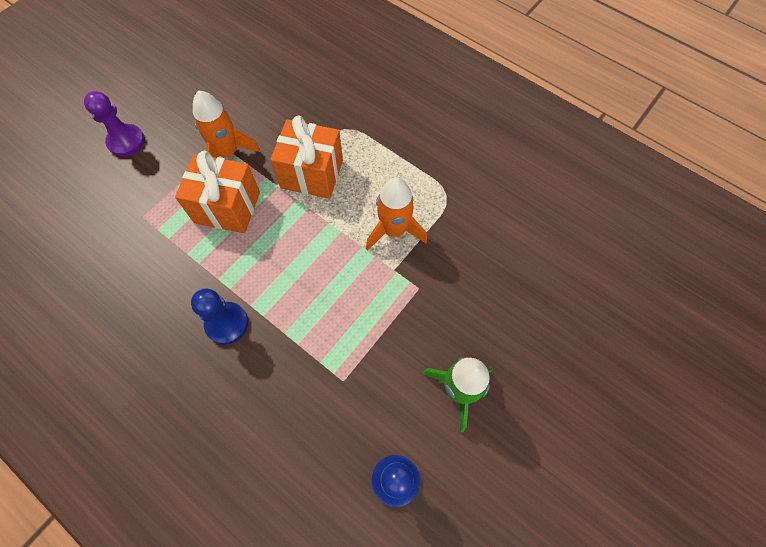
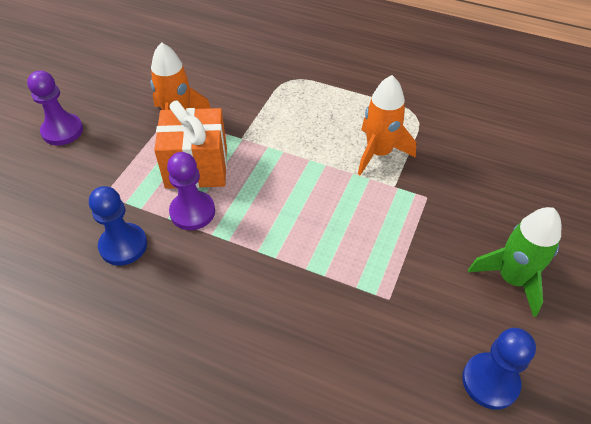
camera: 15 degrees left, 15 degrees down
blue pawn [191,289,248,345] -> blue pawn moved to [89,186,147,266]
orange gift [270,115,343,199] -> none
none -> purple pawn [167,152,215,230]

